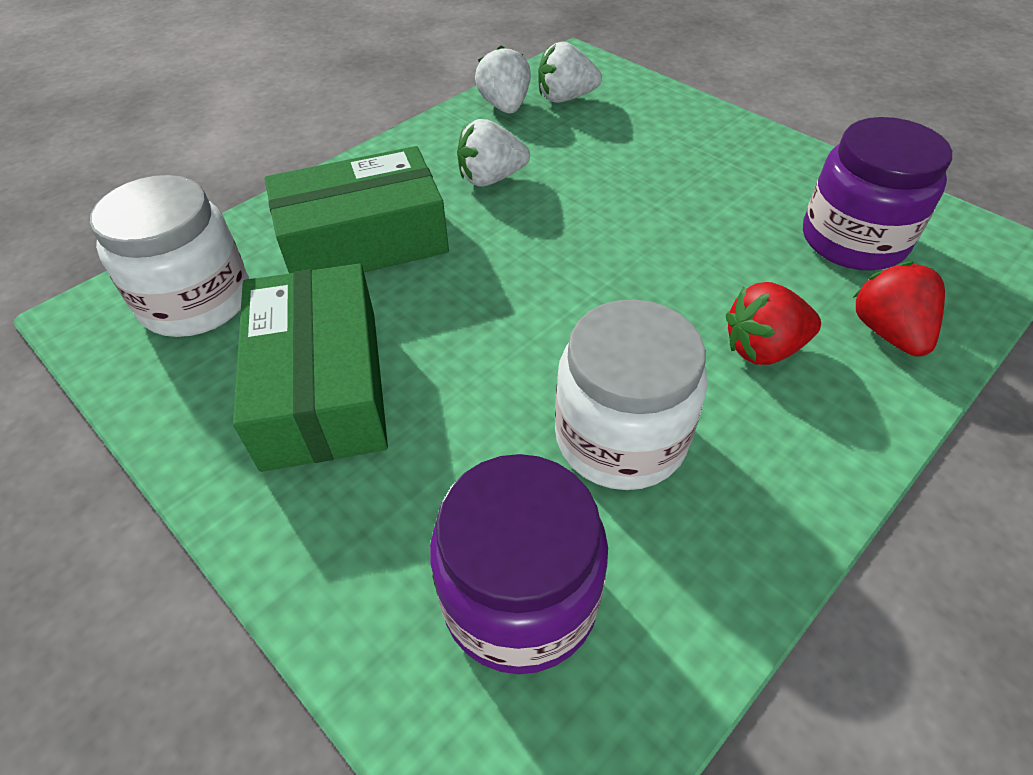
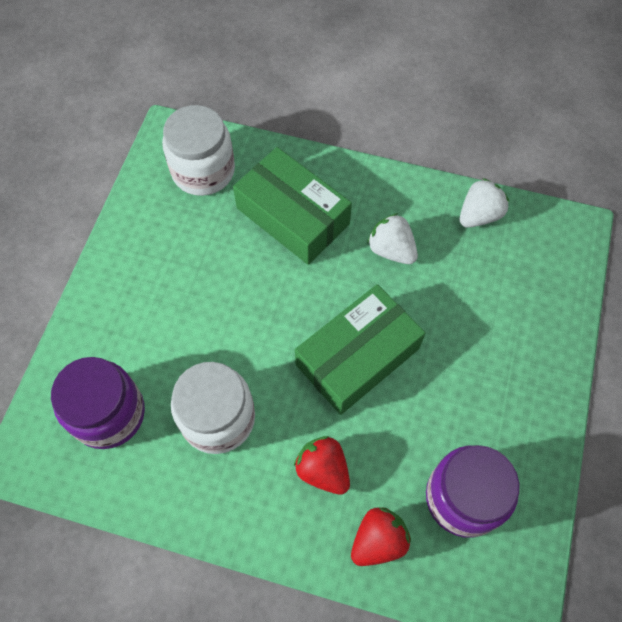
camera: 60 degrees right, 15 degrees up
green box [233,264,388,472] -> green box moved to [295,284,425,415]
white strawberry [538,42,602,103] -> none

